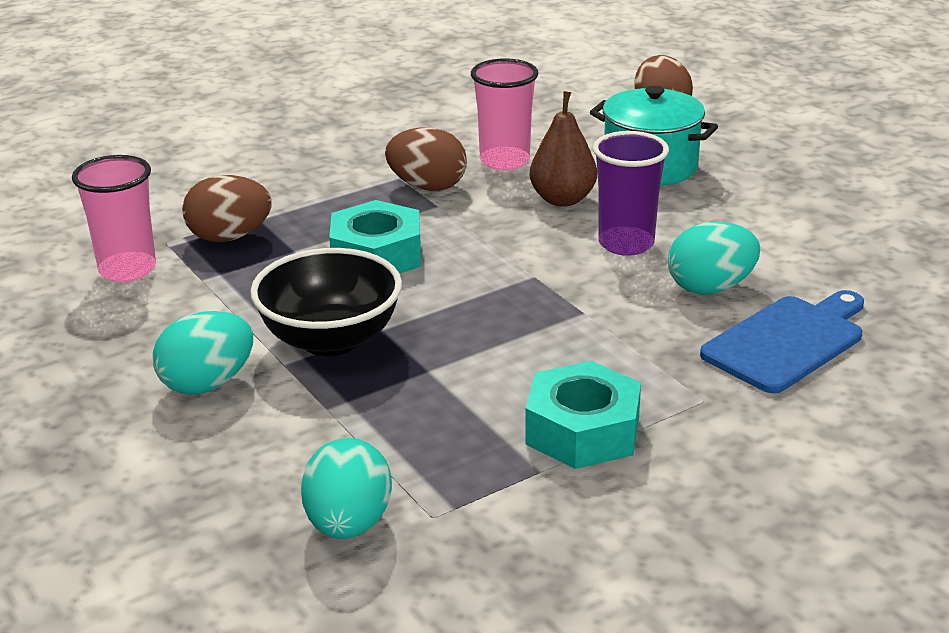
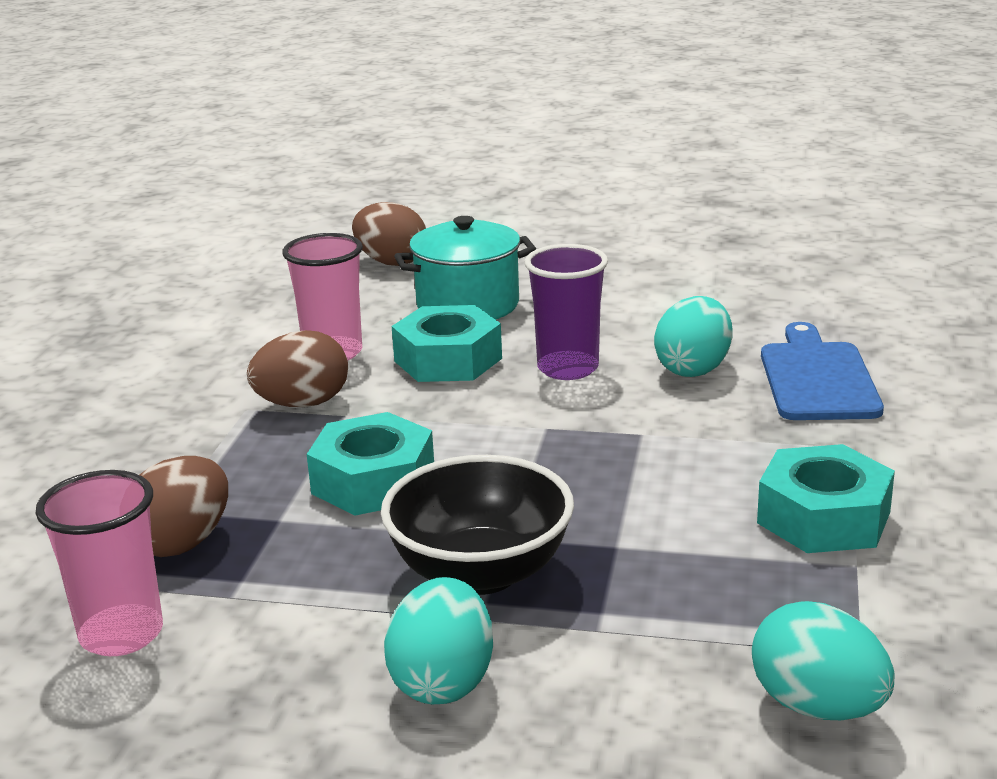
camera: 45 degrees left, 5 degrees down
brown pear [530,91,597,207] -> turquoise nut [392,305,502,382]

